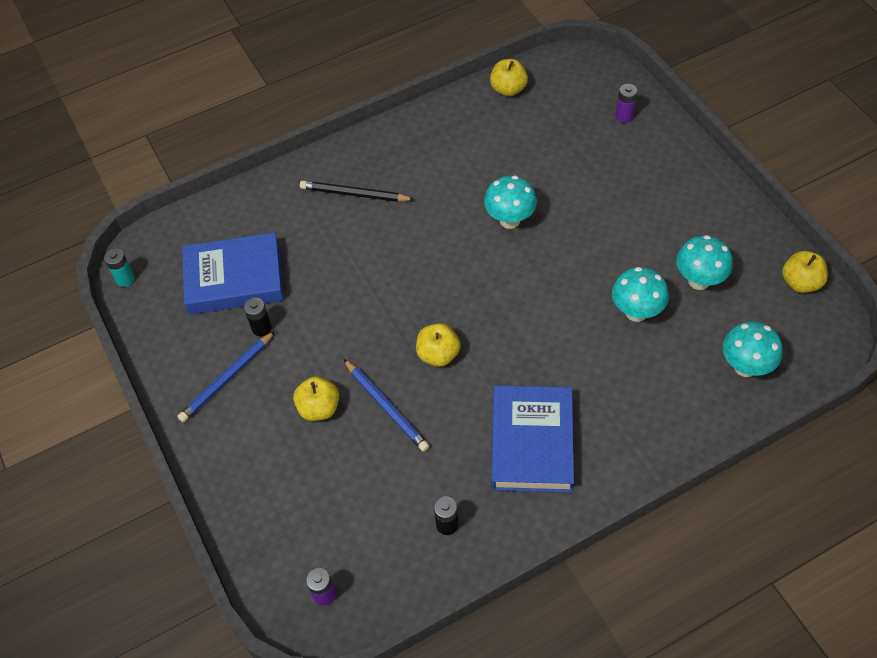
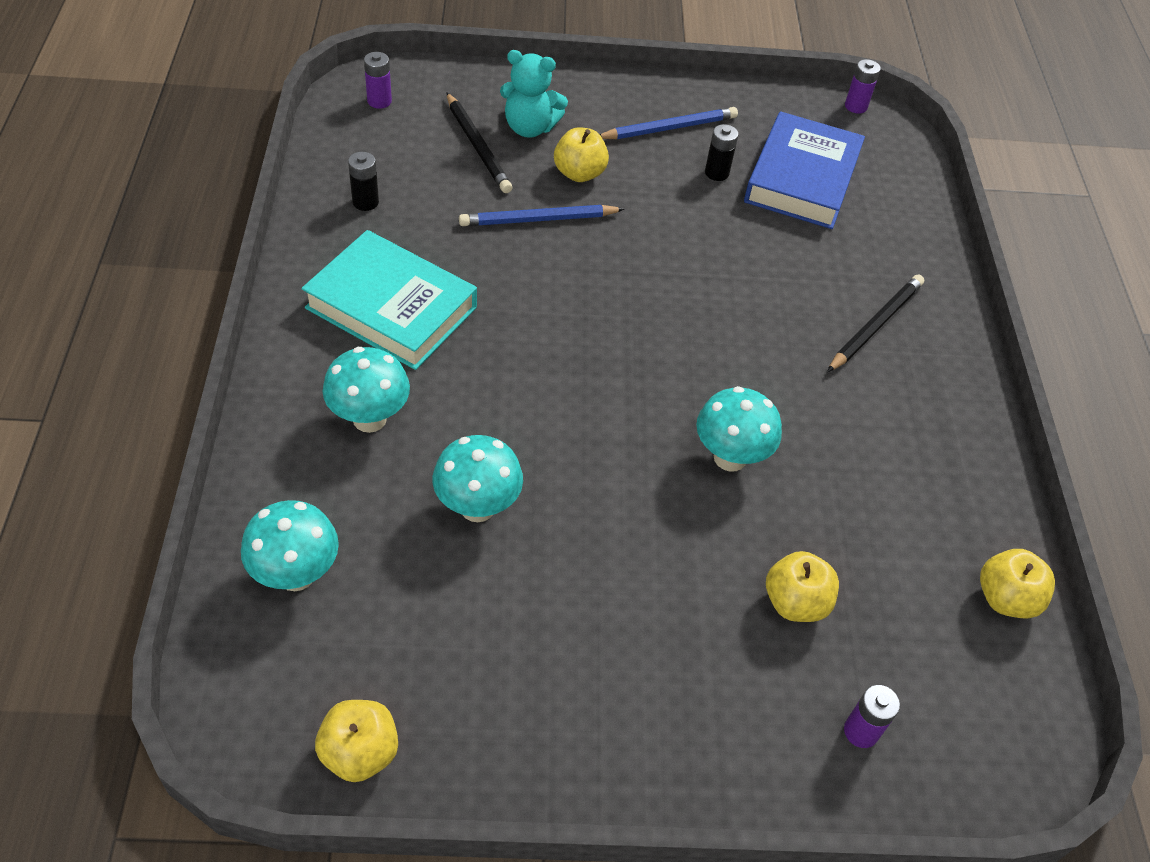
camera: 110 degrees right, 5 degrees down
turquoise battery [104,248,135,287] -> purple battery [845,59,881,114]
blue pencil [177,331,275,422] -> blue pencil turned 90 degrees clockwise [600,107,738,139]
yellow apple [416,323,461,367] -> yellow apple moved to [766,551,839,622]
blue book [491,385,574,493] -> turquoise book [302,230,477,370]
turquoise mushroom [676,235,733,290] -> turquoise mushroom moved to [323,347,410,433]
none -> black pencil [446,92,512,193]
none -> turquoise teddy bear [500,50,568,138]

